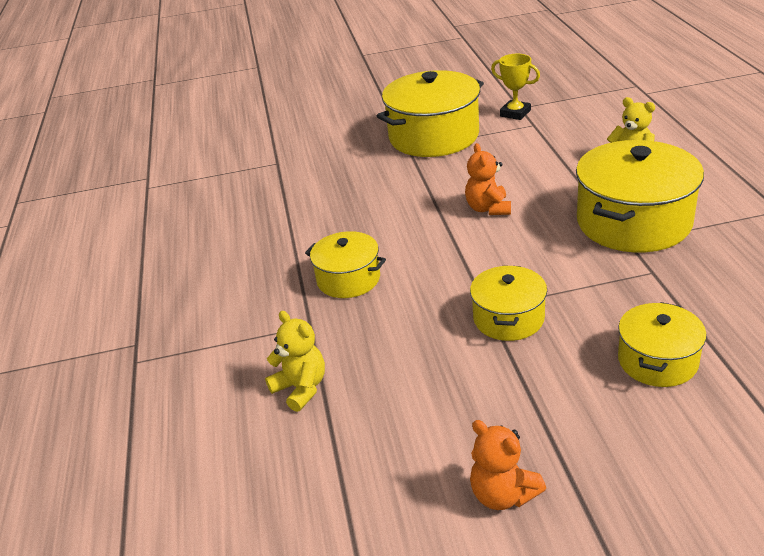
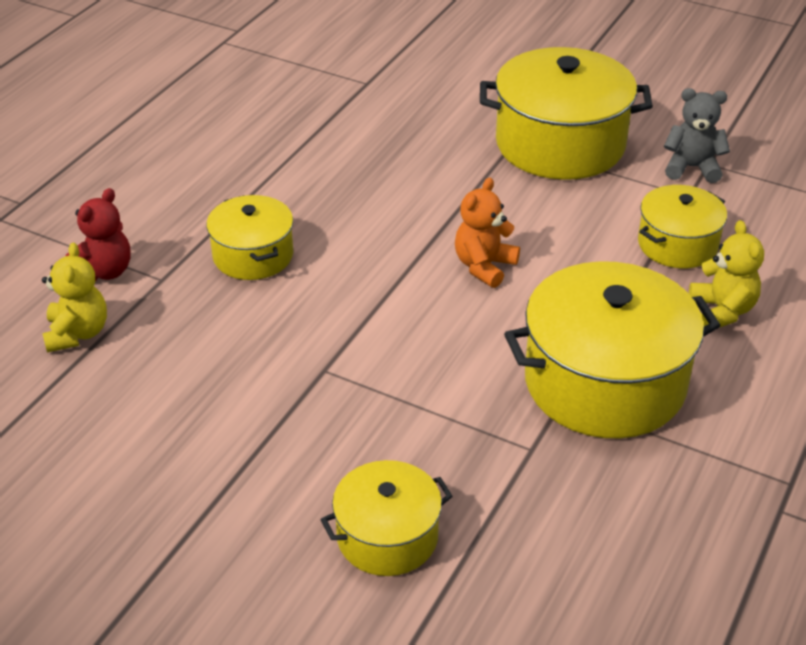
camera: 35 degrees right, 5 degrees up
yellow pot [470,265,547,341] -> yellow pot moved to [638,185,727,268]
orange teddy bear [470,420,546,510] -> none
yellow trophy [491,54,540,120] -> grey teddy bear [664,88,730,183]
none -> red teddy bear [66,188,131,282]

